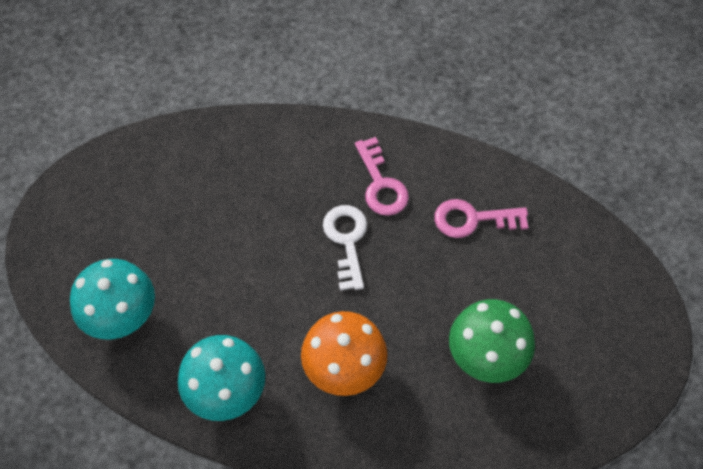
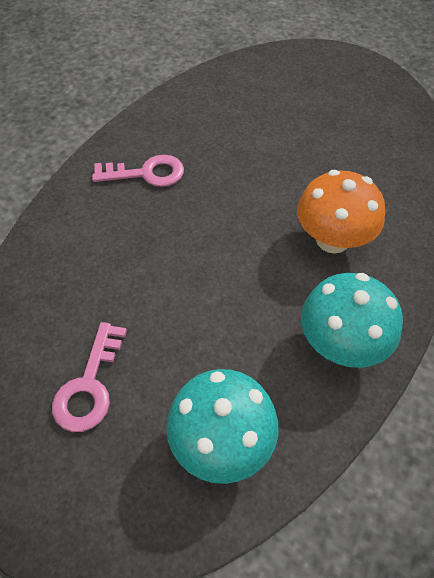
camera: 75 degrees left, 5 degrees down
white key [323,205,367,291] -> none
pink key [434,199,528,238] -> pink key moved to [52,322,127,432]
green mushroom [449,299,535,383] -> none

